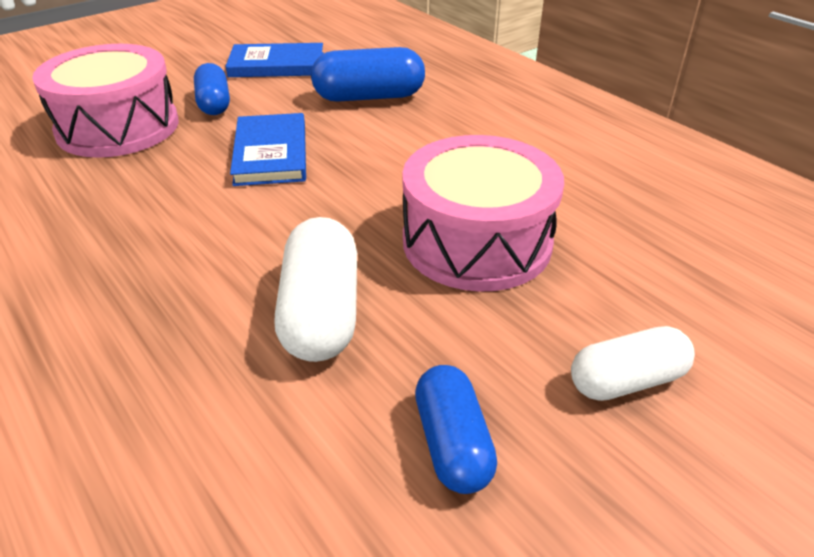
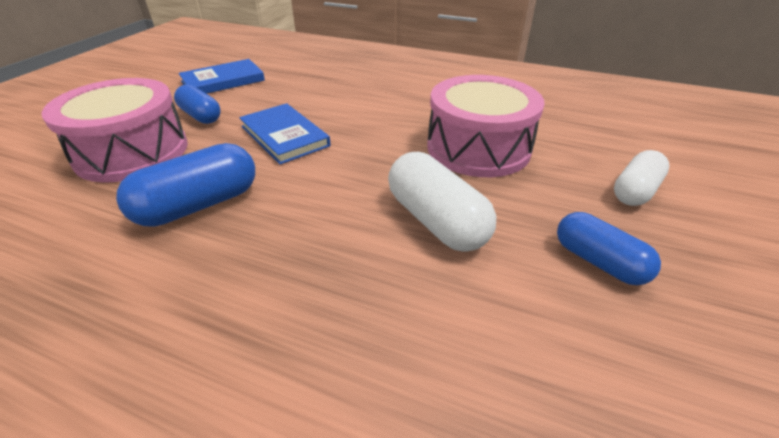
camera: 30 degrees left, 0 degrees up
blue capsule [311,47,425,102] -> blue capsule moved to [116,143,255,227]

